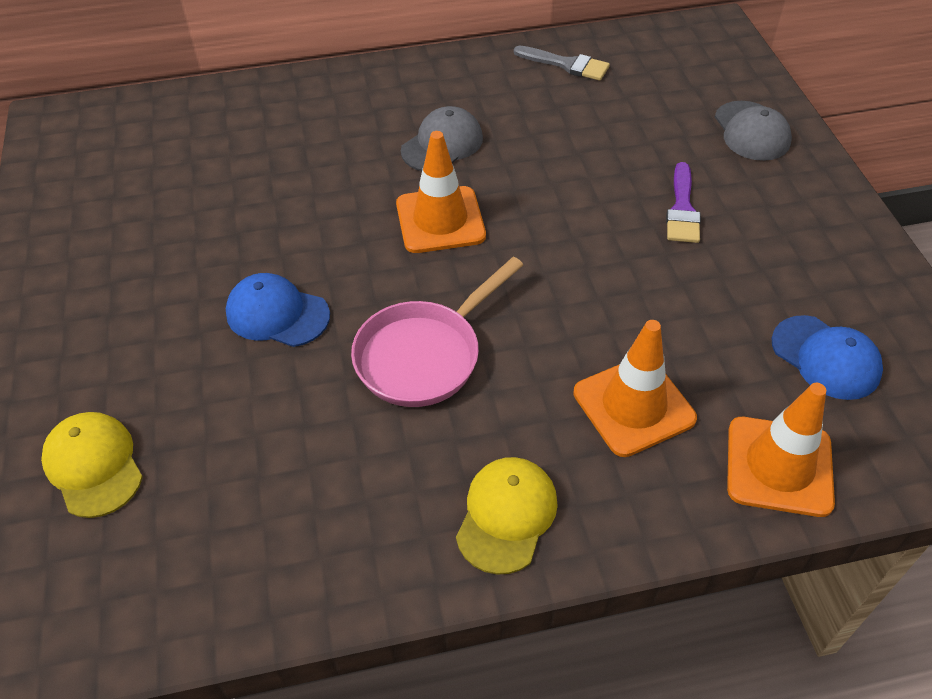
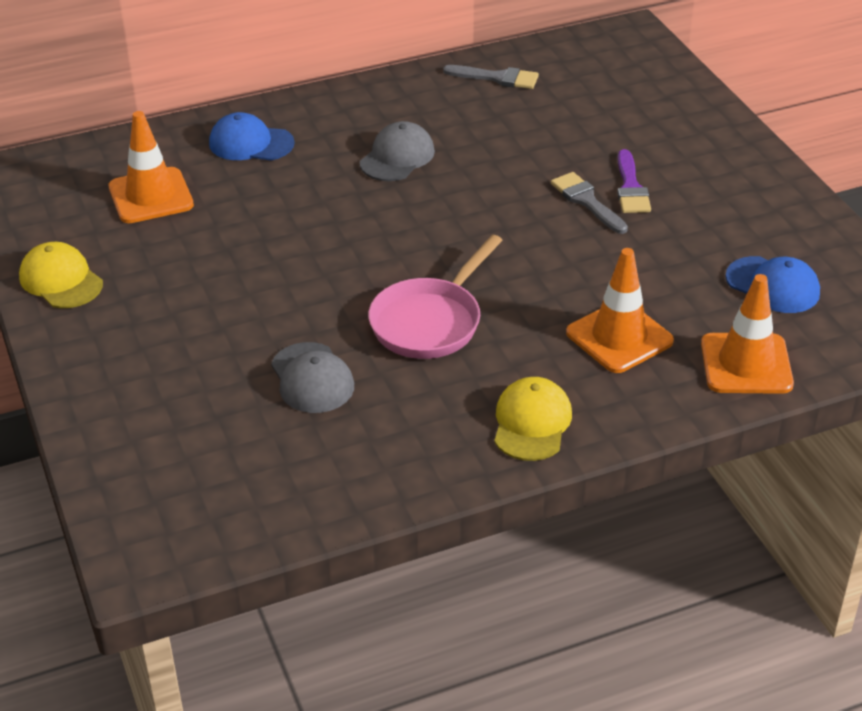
camera: 10 degrees left, 10 degrees down
yellow cap [41,412,143,518] -> yellow cap moved to [19,242,103,308]
blue cap [226,273,330,347] -> blue cap moved to [209,112,295,161]
orange traffic cone [396,131,486,253] -> orange traffic cone moved to [109,111,194,223]
grey cap [715,101,792,161] -> grey cap moved to [271,342,354,413]
none -> grey brush [551,172,628,234]

